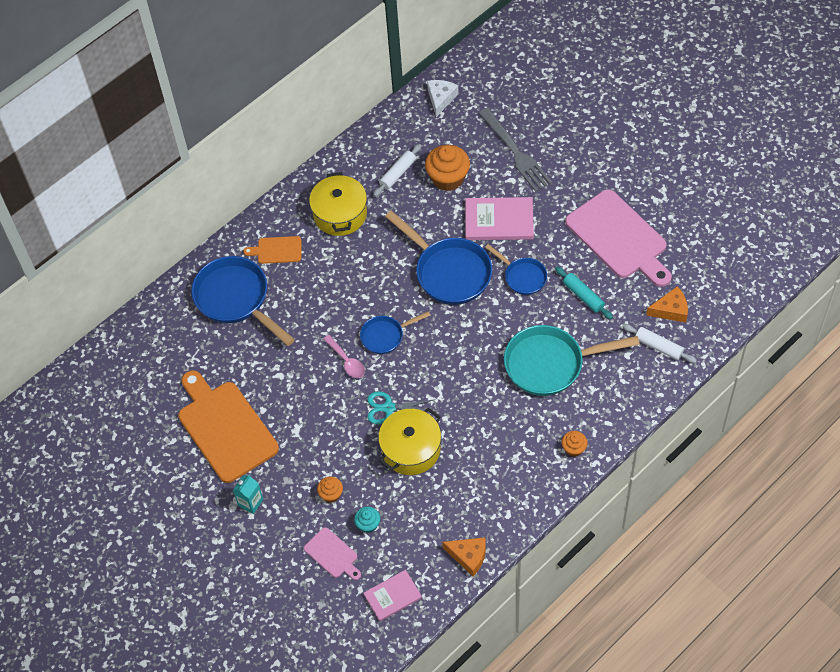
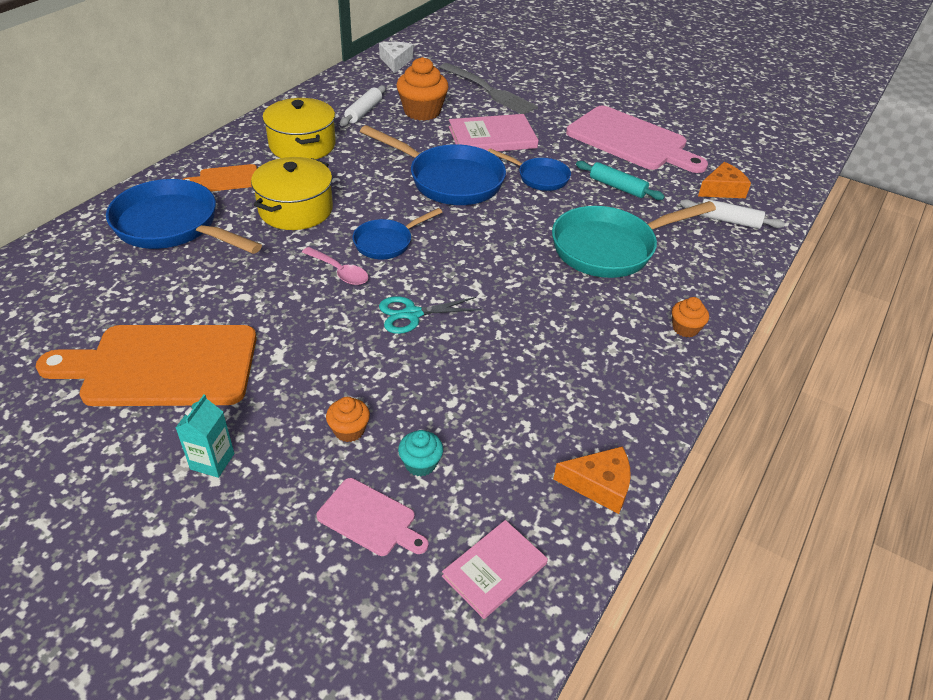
camera: 20 degrees left, 15 degrees down
orange cutting board [178,370,279,483] -> orange cutting board turned 45 degrees counterclockwise [36,325,257,406]
yellow pot [378,408,441,475] -> yellow pot moved to [251,157,333,230]

